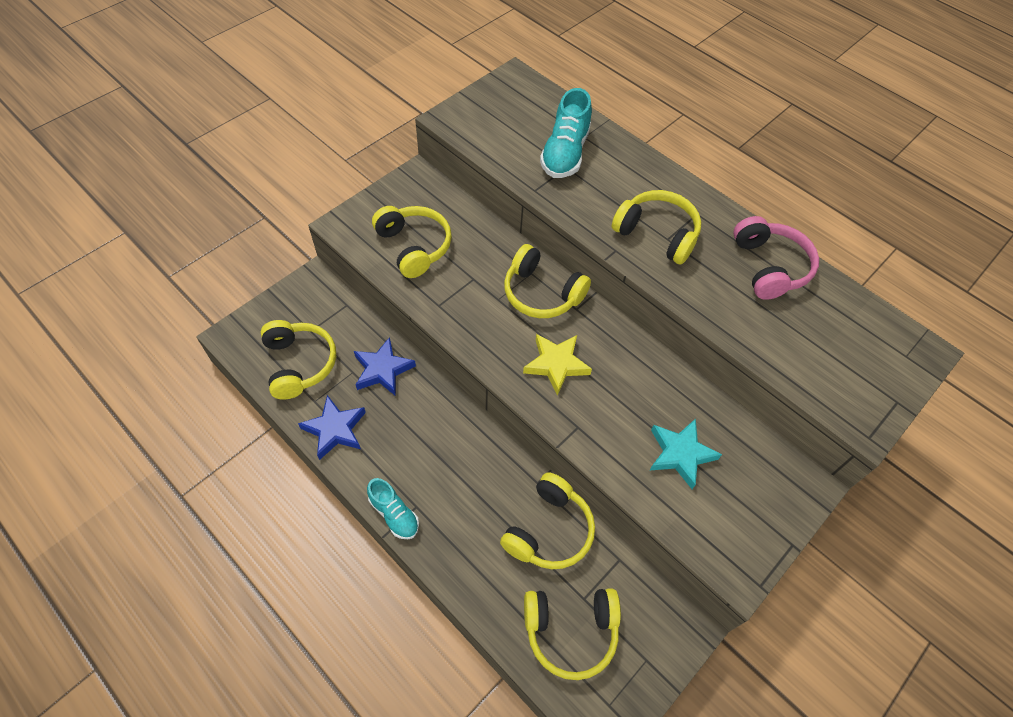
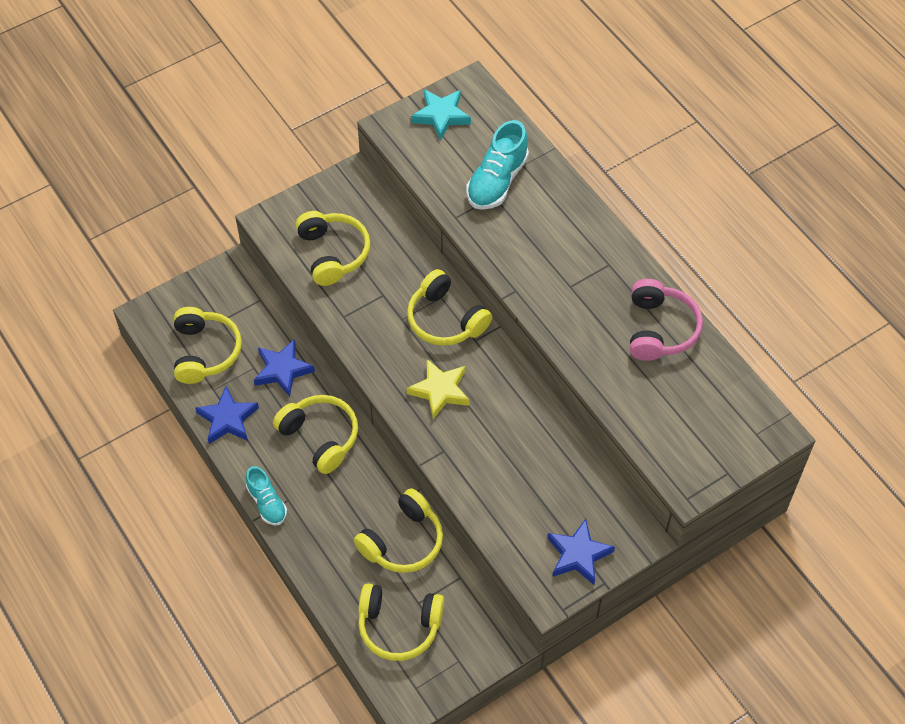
camera: 15 degrees right, 0 degrees up
yellow headphones [612,190,701,264] -> yellow headphones moved to [273,395,358,474]
turquoise star [649,419,722,489] -> turquoise star moved to [411,89,471,141]
none -> blue star [547,519,615,585]

